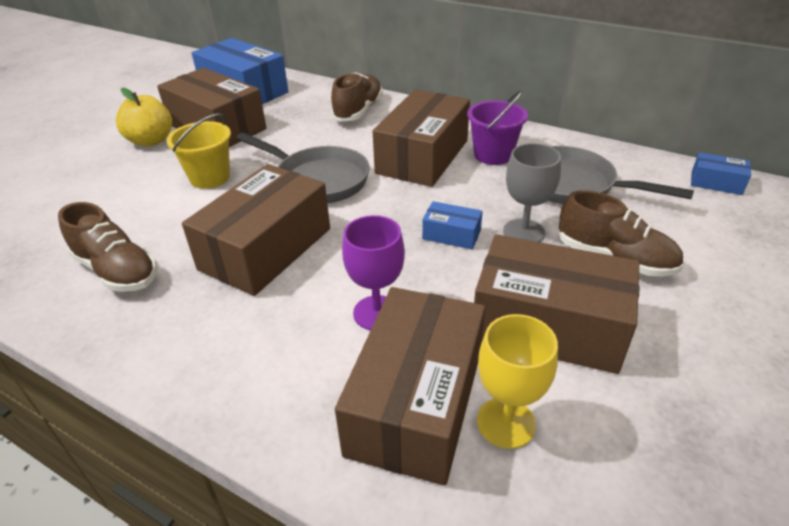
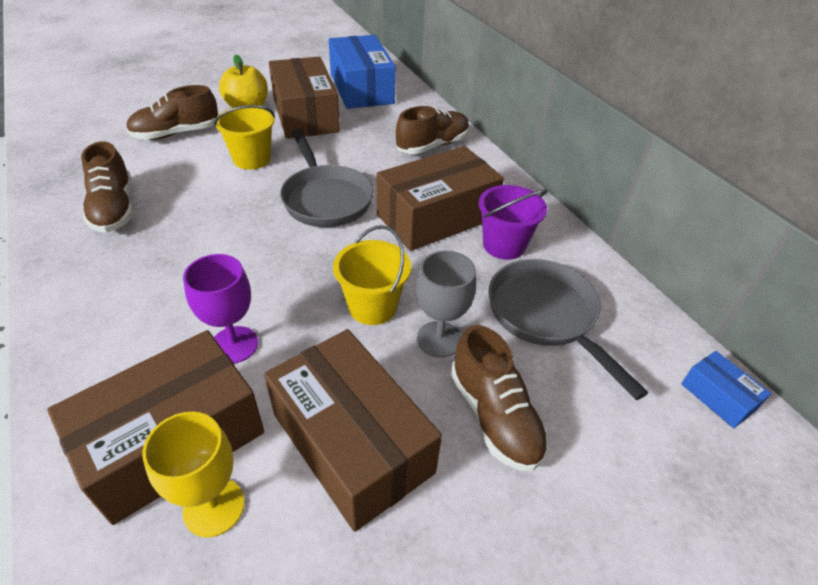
camera: 30 degrees right, 5 degrees up
brown box [182,164,330,296] -> none
blue box [422,201,483,250] -> yellow bucket [333,225,411,325]
none -> brown shoe [126,85,218,140]

